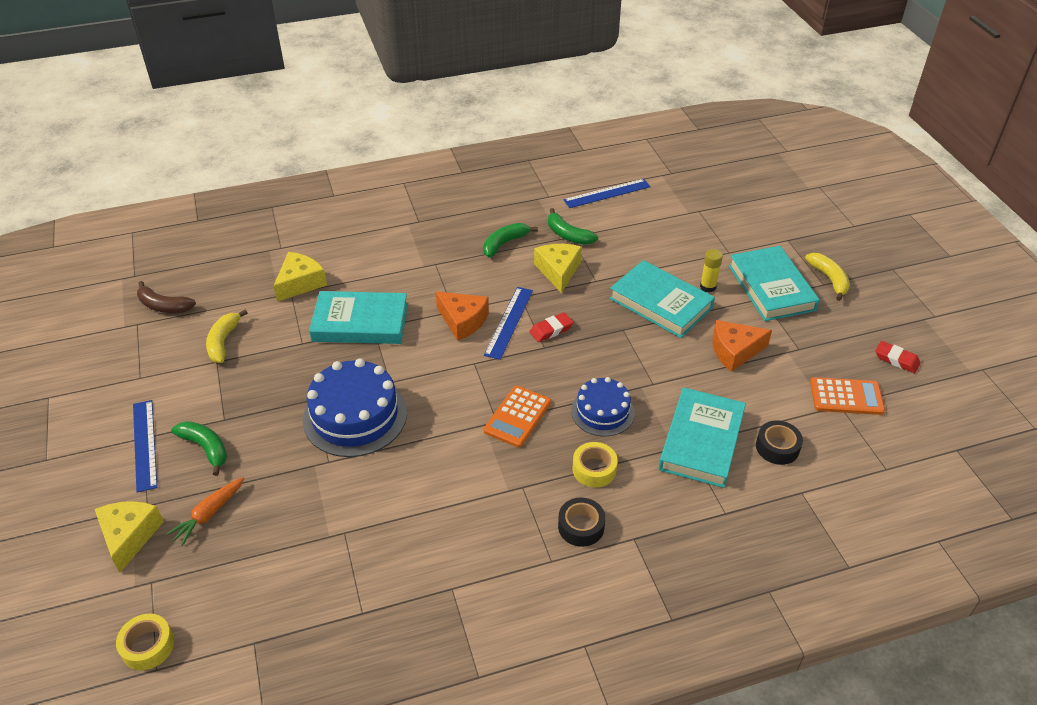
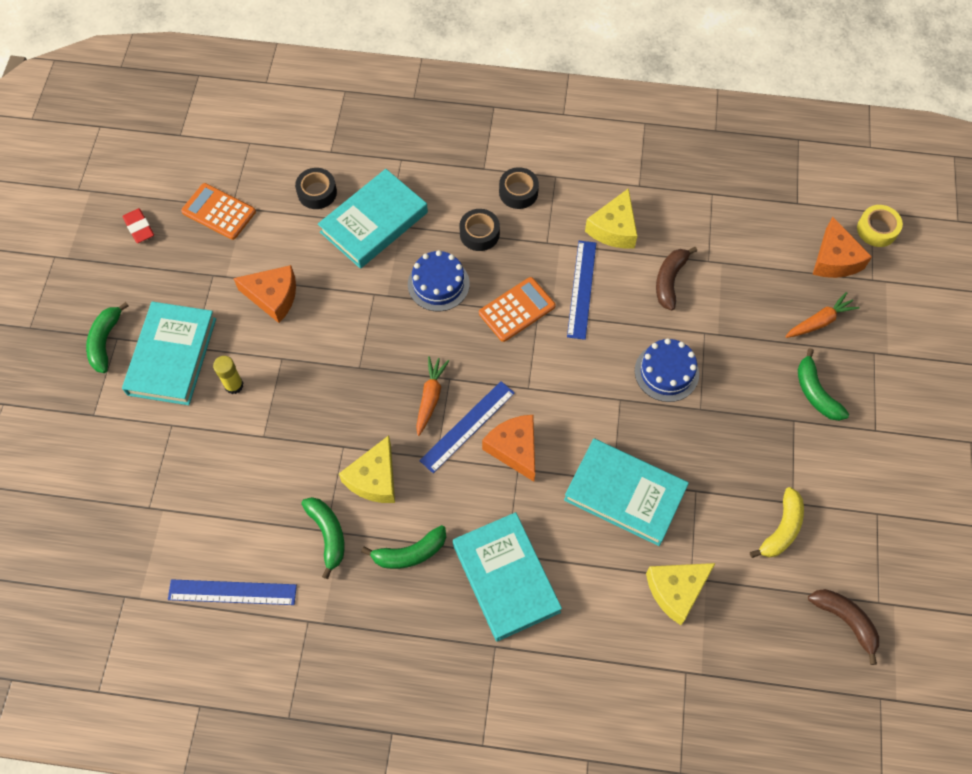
camera: 155 degrees left, 20 degrees up
yellow cheese [95,501,164,573] -> yellow cheese moved to [585,188,637,248]
blue ruler [133,400,157,493] -> blue ruler moved to [567,241,596,340]
blue cake [303,358,407,457] -> blue cake [635,338,699,402], size x0.61
red eraser [530,312,573,342] -> orange carrot [416,356,449,436]
yellow tape [572,442,618,488] -> black tape [459,209,500,251]
turquoise book [609,260,715,338] -> turquoise book moved to [453,512,562,642]
yellow banana [805,253,850,301] -> green banana [86,302,129,373]
none -> brown banana [656,247,697,310]
none -> orange cheese [812,217,872,278]

